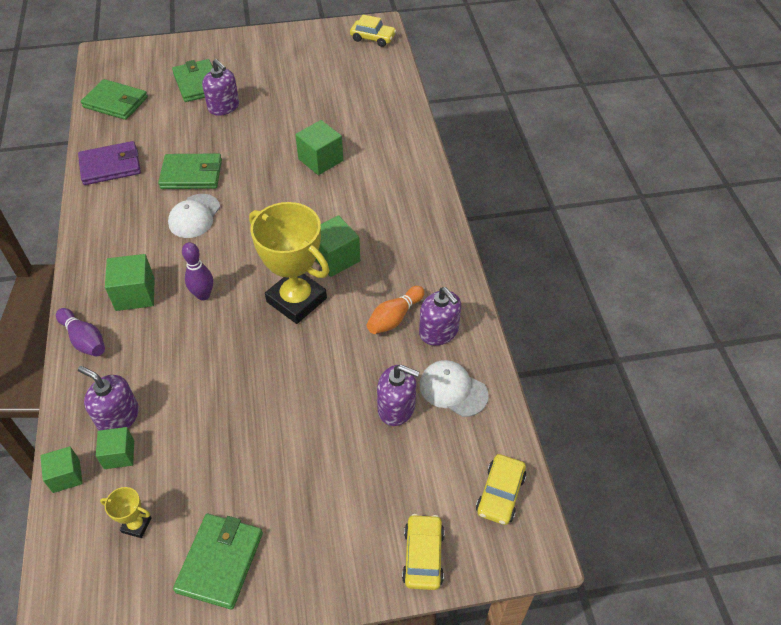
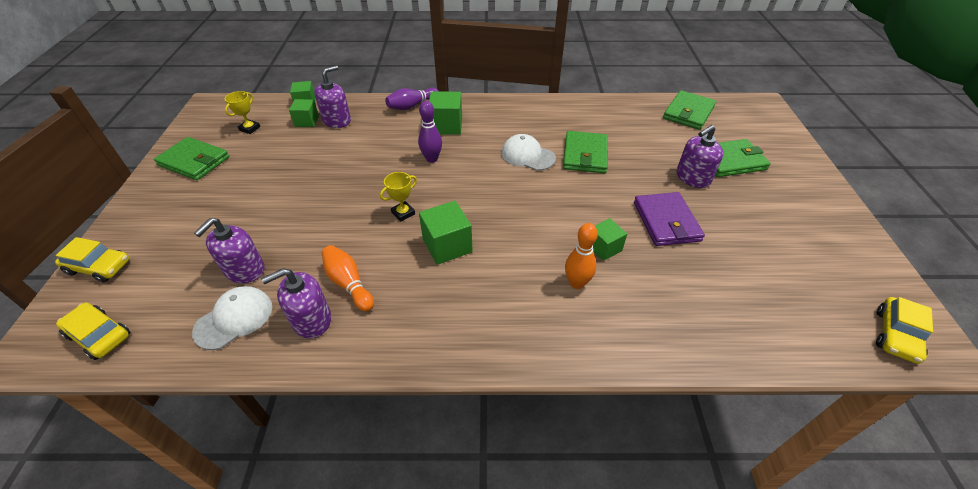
camera: 100 degrees right, 5 degrees down
purple wallet [78,141,141,185] -> purple wallet moved to [634,192,705,246]
yellow trophy [249,202,329,324] -> yellow trophy [380,172,417,222], size x0.42
green cube [295,120,343,175] -> green cube [593,218,627,261], size x0.66
none -> orange bowling pin [565,223,598,289]

